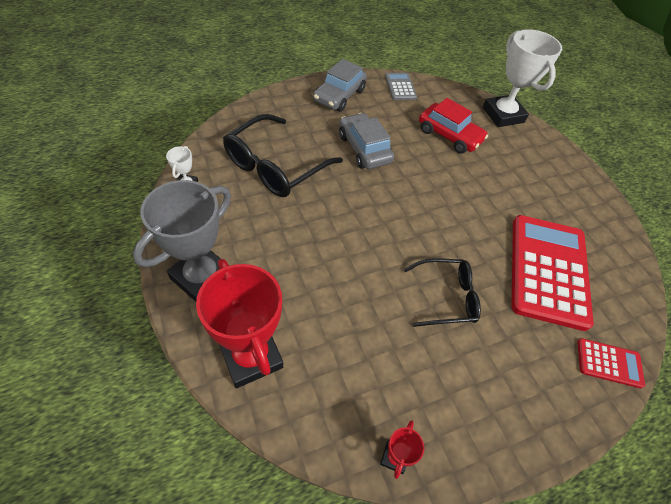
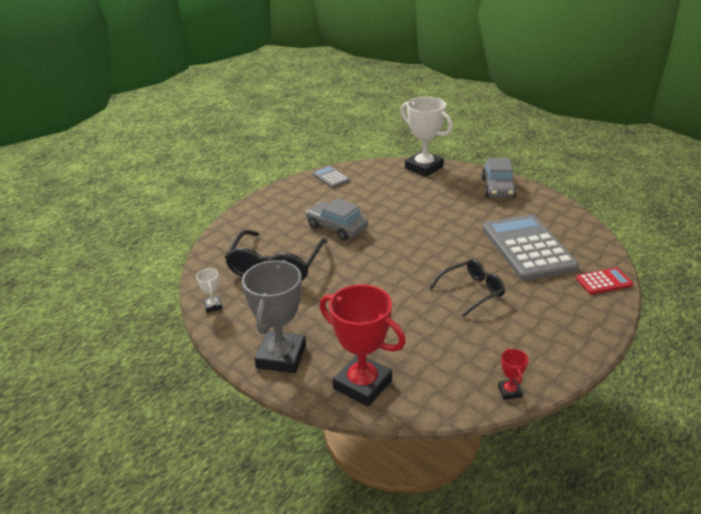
camera: 20 degrees left, 20 degrees down
grey car [313,59,367,111] -> grey car moved to [482,158,517,198]
red car [419,98,488,154] -> none
red calculator [511,215,594,331] -> grey calculator [483,214,579,281]

